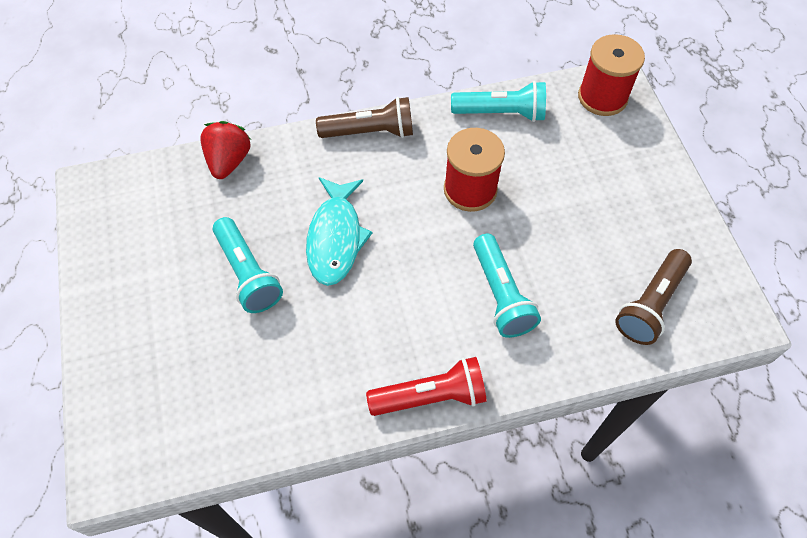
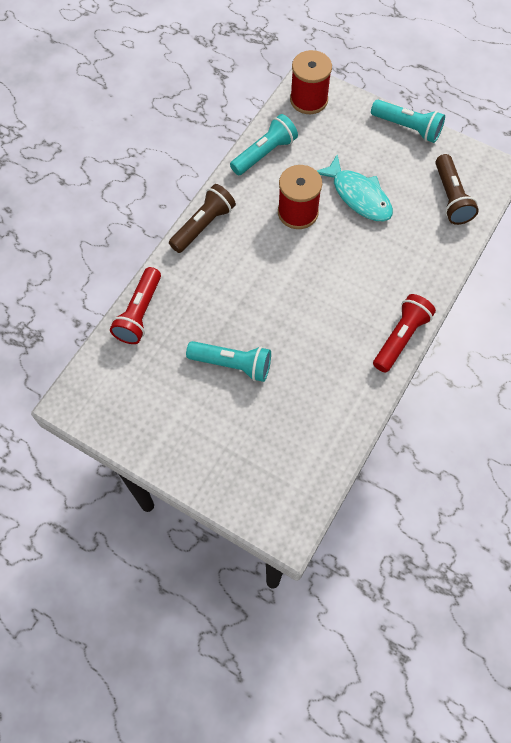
camera: 45 degrees left, 5 degrees up
red strawberry [200,121,251,179] -> red flashlight [110,267,161,344]
turquoise fish [306,177,373,286] -> turquoise fish moved to [317,155,393,221]
turquoise flashlight [473,234,541,338] -> turquoise flashlight moved to [371,100,445,143]

